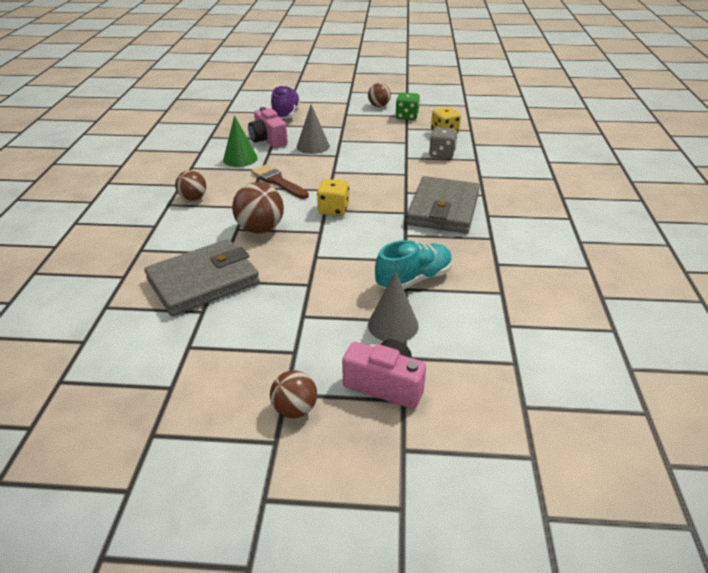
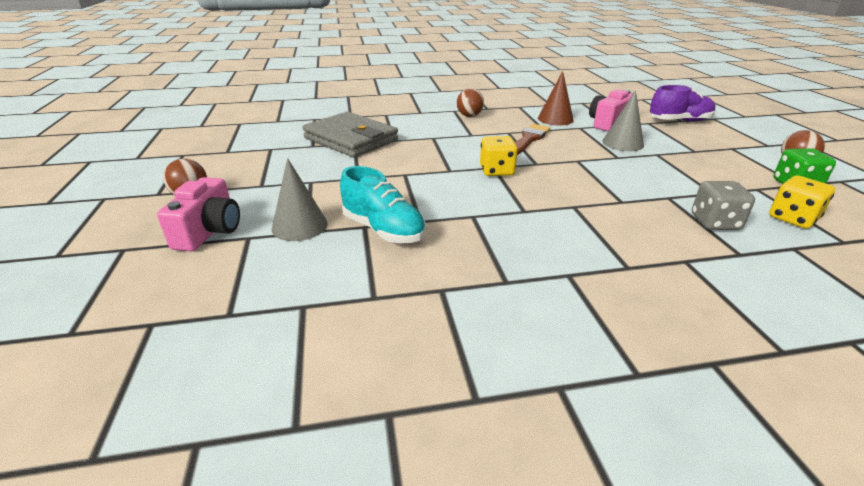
camera: 75 degrees right, 5 degrees down
green cone [223,115,258,167] -> brown cone [538,71,574,125]
brown ball [232,182,284,234] -> none
grey wallet [406,176,480,234] -> none

